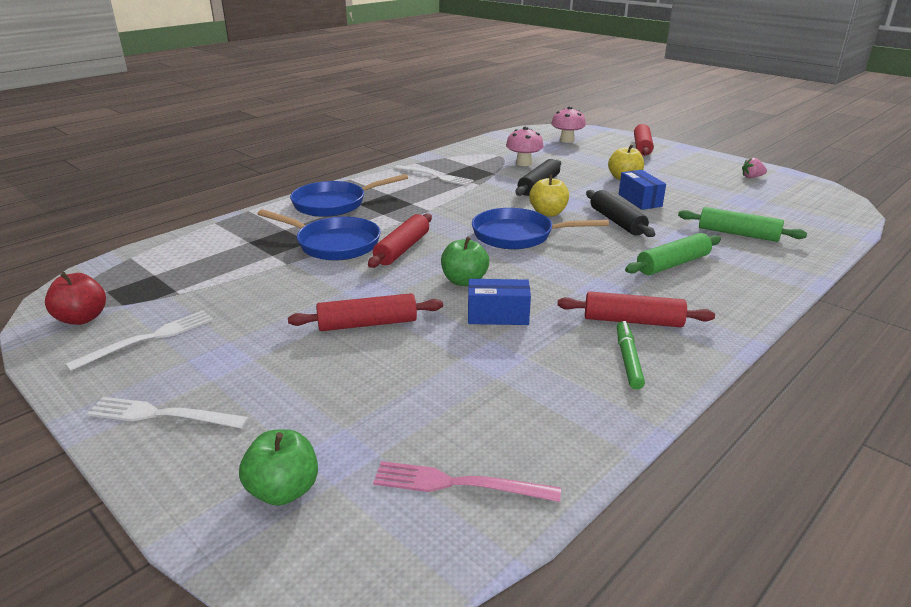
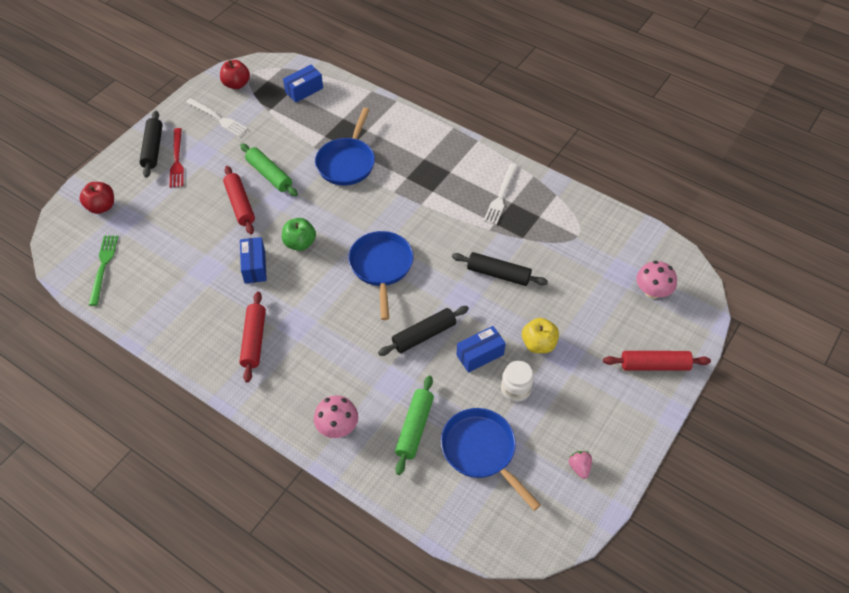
camera: 80 degrees right, 25 degrees up
white fork [87,397,249,429] -> black rolling pin [139,111,163,178]
green apple [239,429,318,506] -> red apple [79,182,114,214]
blue pan [290,174,408,217] -> blue pan moved to [441,408,541,511]
red rolling pin [368,214,432,268] -> none
pink fork [373,461,561,502] -> green fork [89,236,118,306]
pink mushroom [506,126,544,166] -> pink mushroom moved to [314,395,358,438]
yellow apple [529,175,569,216] -> none
green marker [617,321,645,390] -> none
green rolling pin [625,233,721,275] -> green rolling pin moved to [240,144,298,196]
none -> red fork [170,128,184,188]
none -> blue box [283,65,323,103]
none -> white jar [501,361,534,402]

